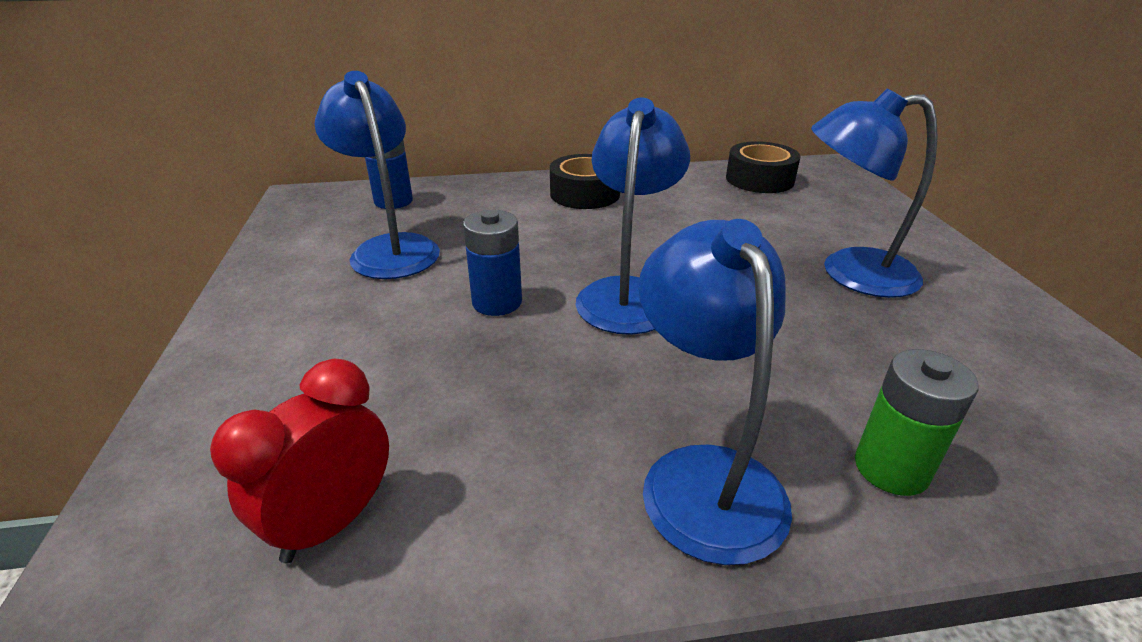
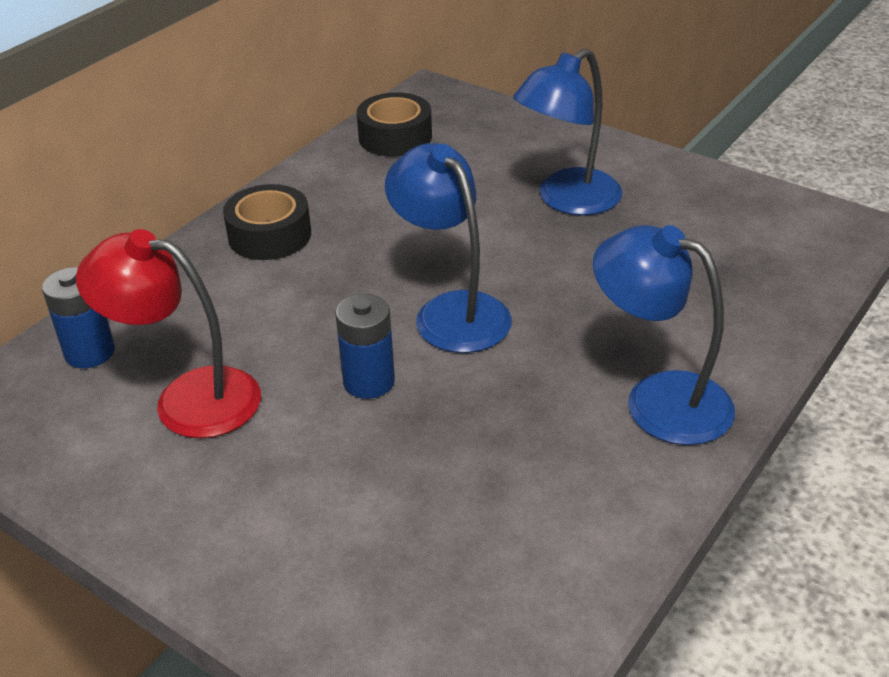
camera: 45 degrees left, 5 degrees up
red clock [210,359,389,563] -> none
blue lamp [314,71,440,279] -> red lamp [76,229,261,438]
green battery [855,349,978,496] -> none

